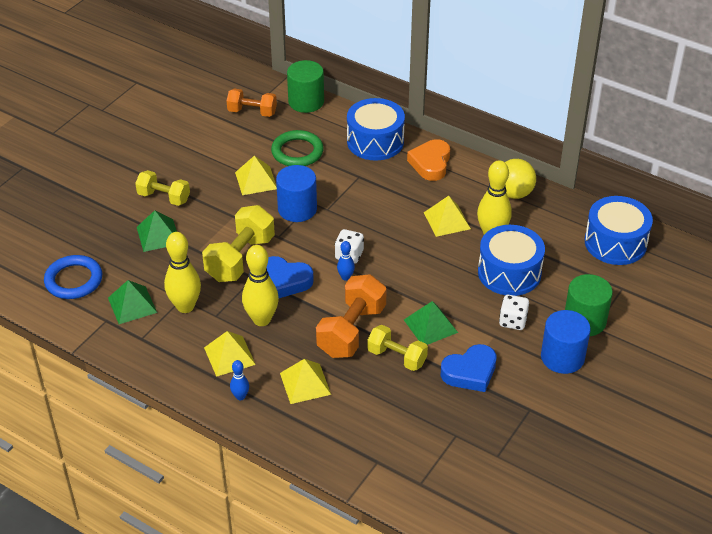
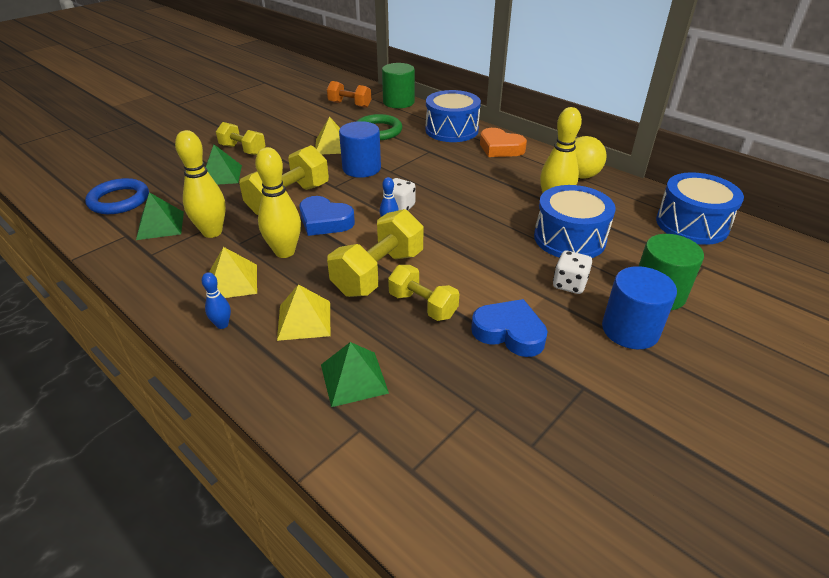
camera: 10 degrees right, 5 degrees down
orange dumbbell [316,274,387,358] -> yellow dumbbell [327,209,423,297]
green pyramid [404,301,458,345] -> green pyramid moved to [321,342,389,407]
orange heart [407,139,450,181] -> orange heart turned 75 degrees counterclockwise [480,128,527,157]
yellow pyramid [423,196,471,237] -> none
blue heart [440,344,497,392] -> blue heart turned 135 degrees counterclockwise [471,299,548,357]

